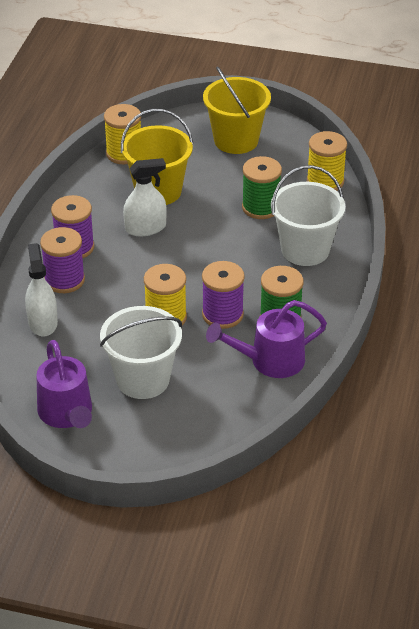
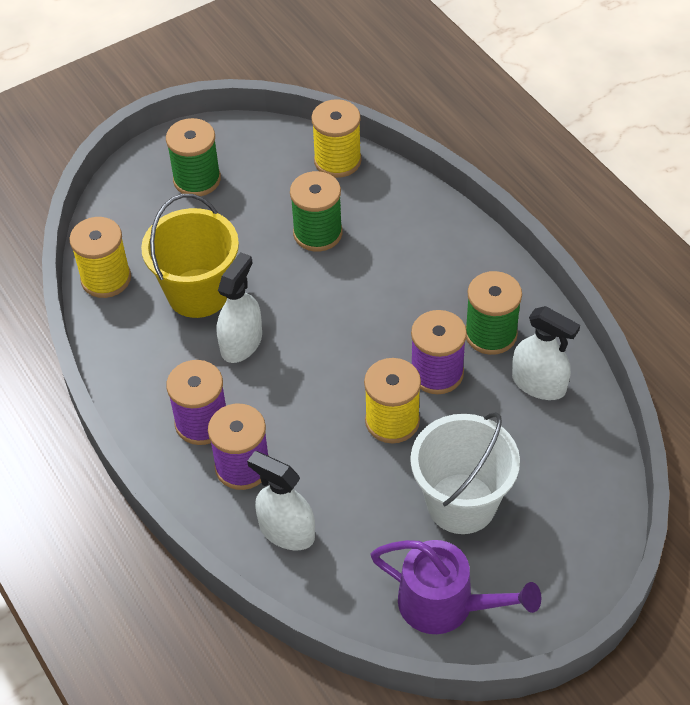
camera: 45 degrees left, 10 degrees up
yellow bucket [203,66,271,154] -> green spool [166,118,221,196]
purple watering can [206,300,327,378] -> white spray bottle [512,306,580,400]
white bucket [271,165,345,266] -> none

